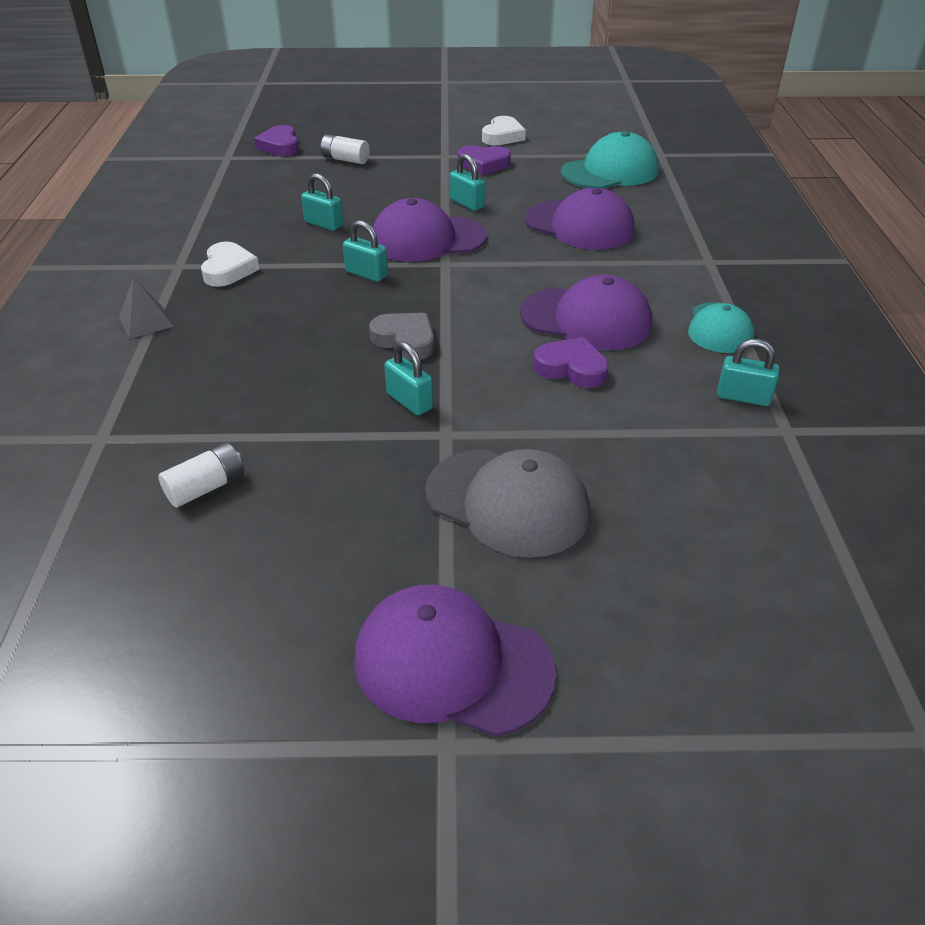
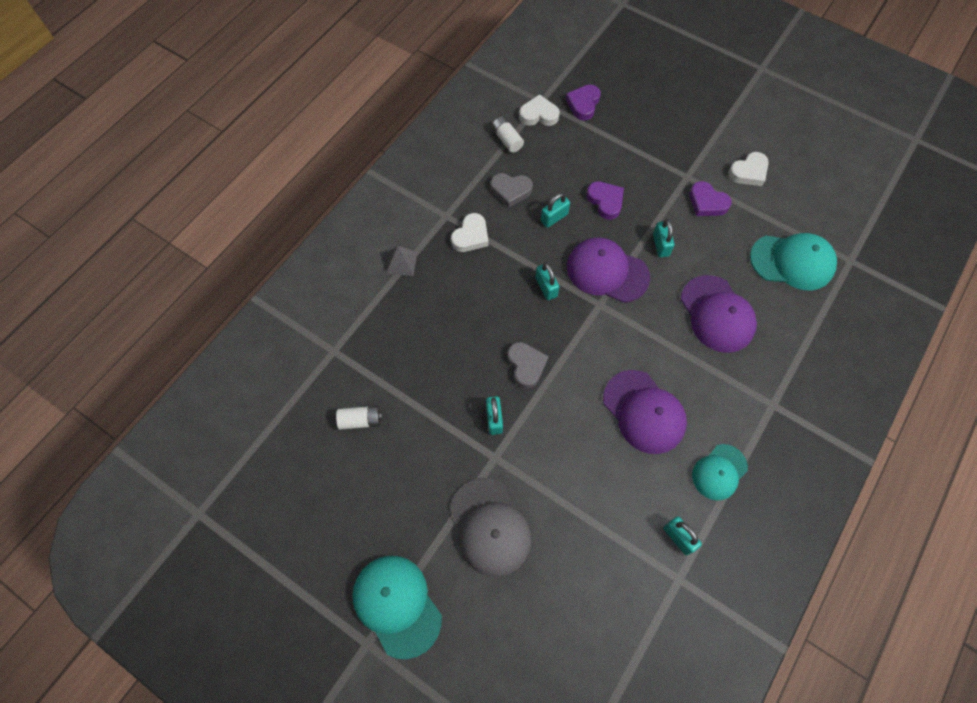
camera: 35 degrees right, 25 degrees up
turquoise padlock [301,173,343,231] -> turquoise padlock turned 75 degrees clockwise [541,193,570,228]
white battery [321,134,370,164] -> white battery moved to [492,116,524,153]
purple cap [354,584,556,737] -> turquoise cap [352,556,442,659]
purple heart [533,337,609,388] -> purple heart moved to [587,181,624,220]
none -> grey heart [491,173,533,208]
none -> white heart [519,94,560,126]

